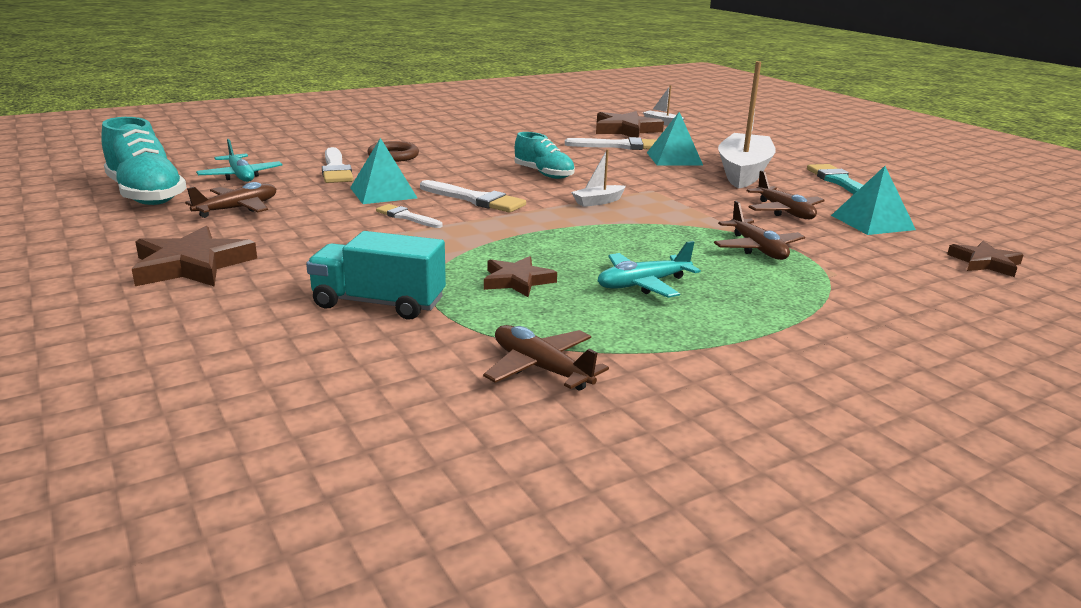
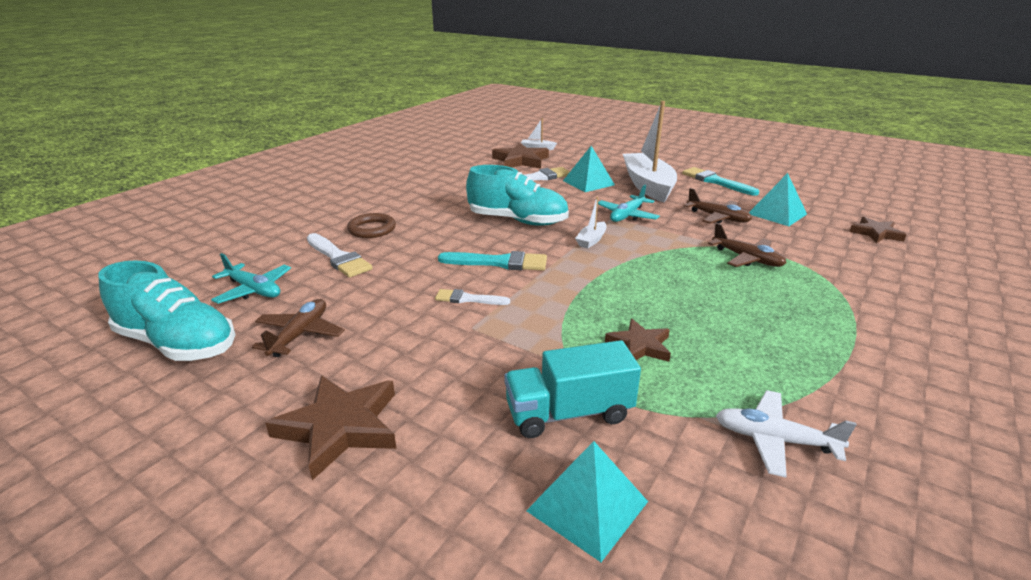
camera: 25 degrees left, 5 degrees up
turquoise pyramid [350,138,417,204] -> turquoise pyramid moved to [526,441,648,562]
white brush [420,180,526,213] -> turquoise brush [438,251,547,270]
brown plane [483,325,609,391] -> white plane [716,390,857,478]
turquoise shoe [515,132,575,179] -> turquoise shoe [466,165,569,226], size x1.61
turquoise plane [598,241,701,298] -> turquoise plane moved to [598,185,660,222]

